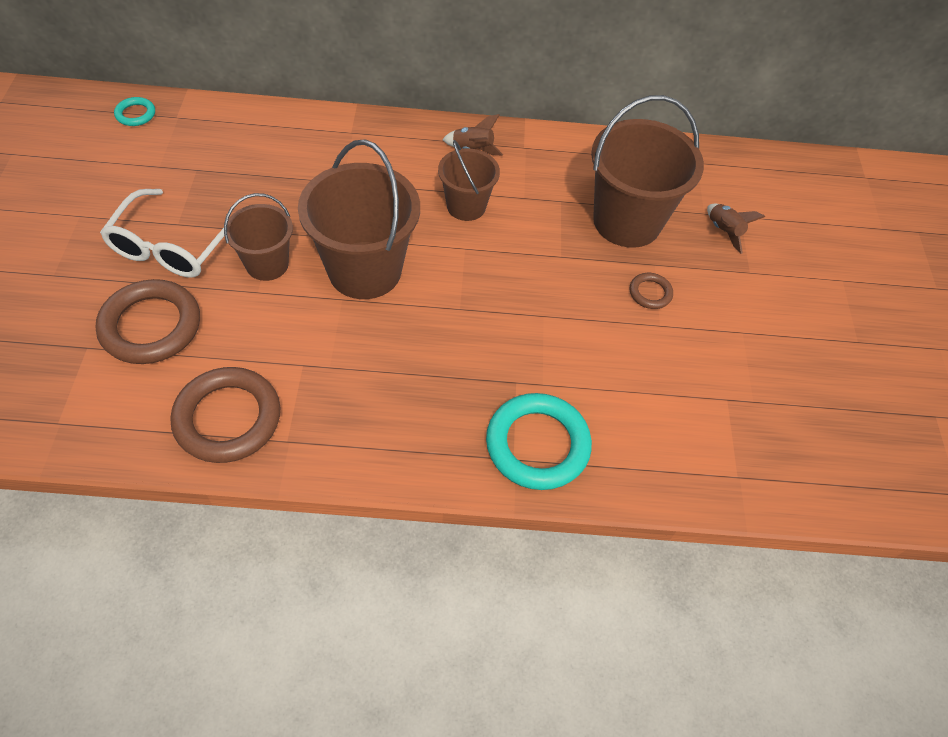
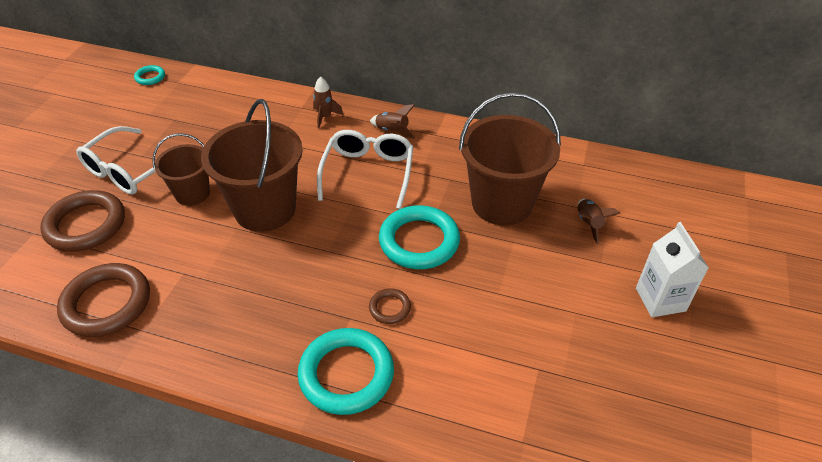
camera: 20 degrees right, 10 degrees down
brown bucket [438,140,500,221] -> white glasses [317,130,414,209]
brown ring [630,273,673,309] -> brown ring moved to [369,288,411,324]
none -> brown rocket [313,76,343,128]
none -> turquoise ring [379,205,460,269]
none -> white carton [636,222,709,317]

